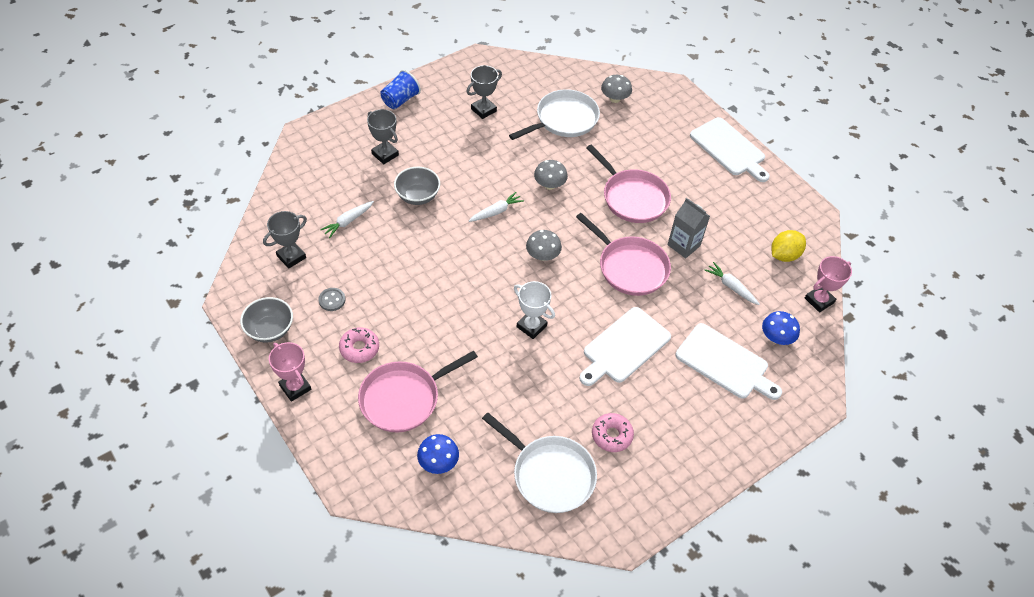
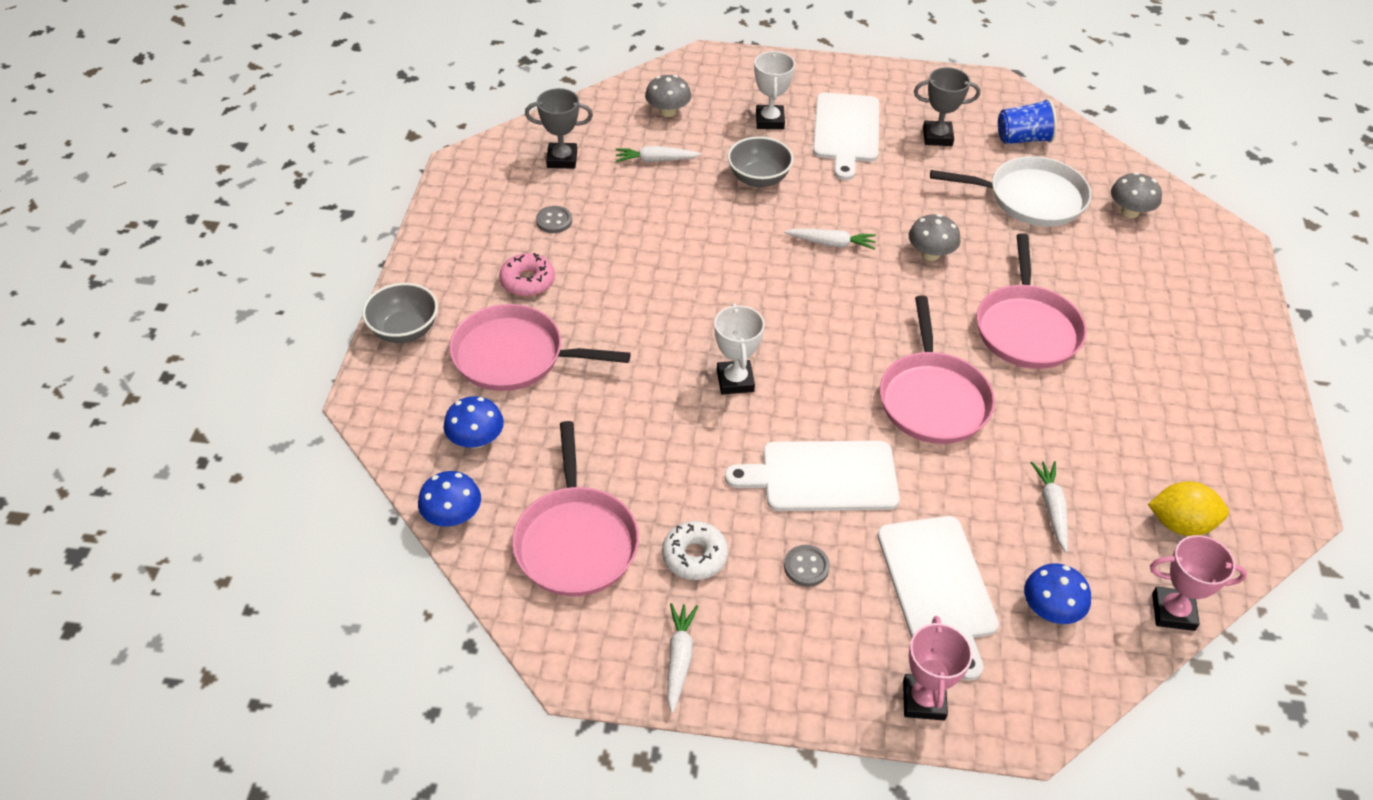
camera: 45 degrees right, 5 degrees down
grey bowl [240,297,293,343] -> grey bowl moved to [362,283,438,343]
pink trophy [269,342,311,402] -> pink trophy moved to [903,616,973,721]
grey trophy [367,109,399,164] -> white trophy [754,51,795,129]
blue cup [381,70,421,109] -> blue cup moved to [998,99,1057,144]
white pan [482,412,597,513] -> pink pan [512,421,639,596]
grey mushroom [526,230,562,261] -> grey mushroom moved to [645,75,691,117]
pink donut [592,413,634,452] -> white donut [662,521,728,580]
grey carton [667,198,710,258] -> none
white cutting board [690,117,770,182] -> white cutting board moved to [813,92,879,180]
none -> blue mushroom [418,471,481,527]
none -> white carrot [667,603,698,713]
none -> grey button [784,545,830,587]

